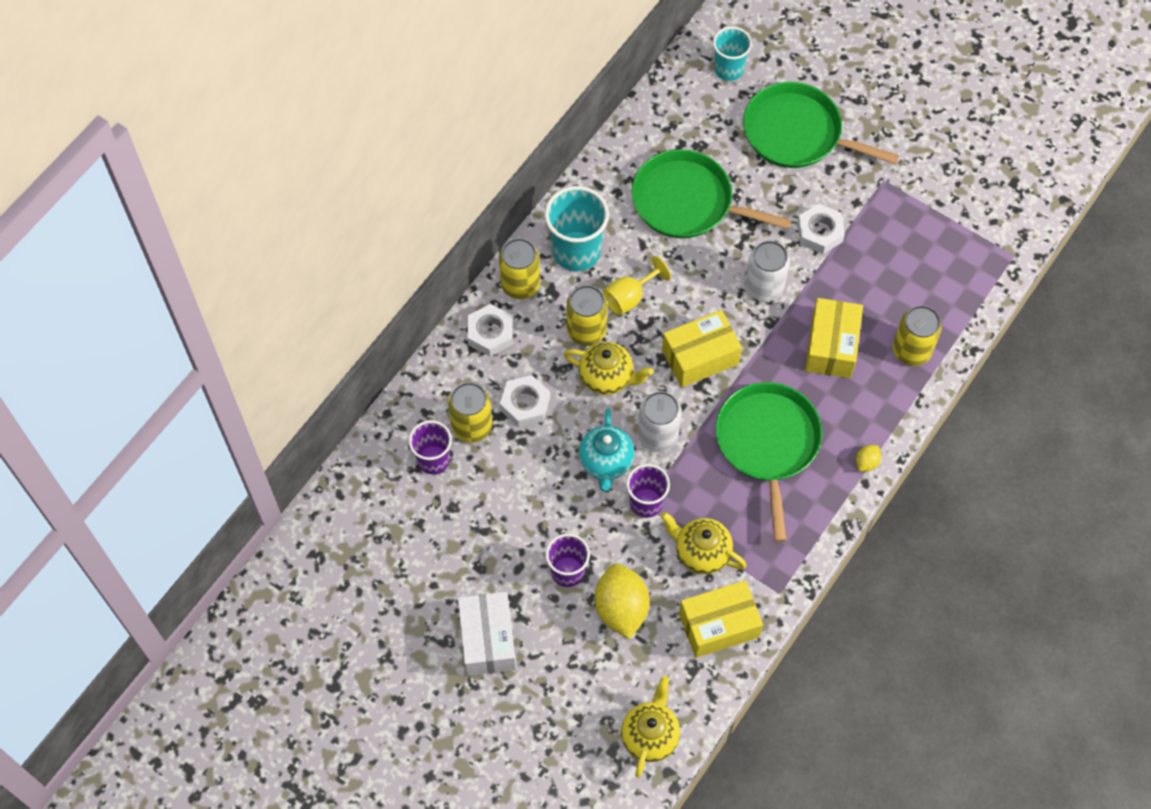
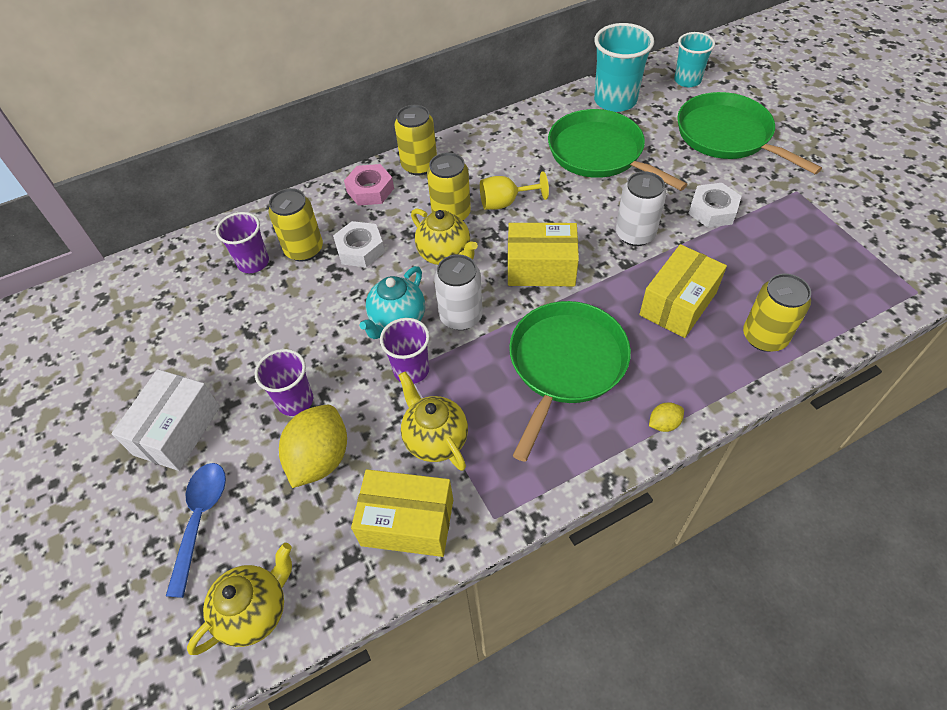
camera: 30 degrees right, 10 degrees down
white nut [468,304,513,356] -> pink nut [344,164,394,206]
turquoise cup [544,186,609,271] -> turquoise cup moved to [594,23,654,112]
none -> blue spoon [166,463,226,598]

